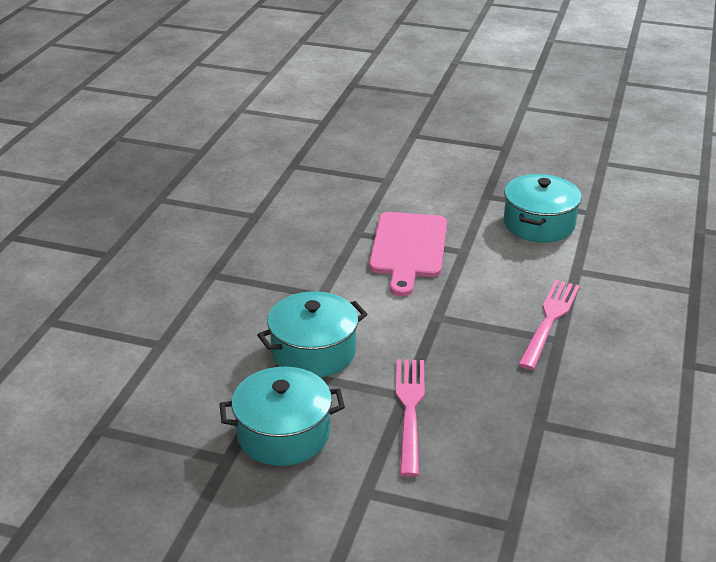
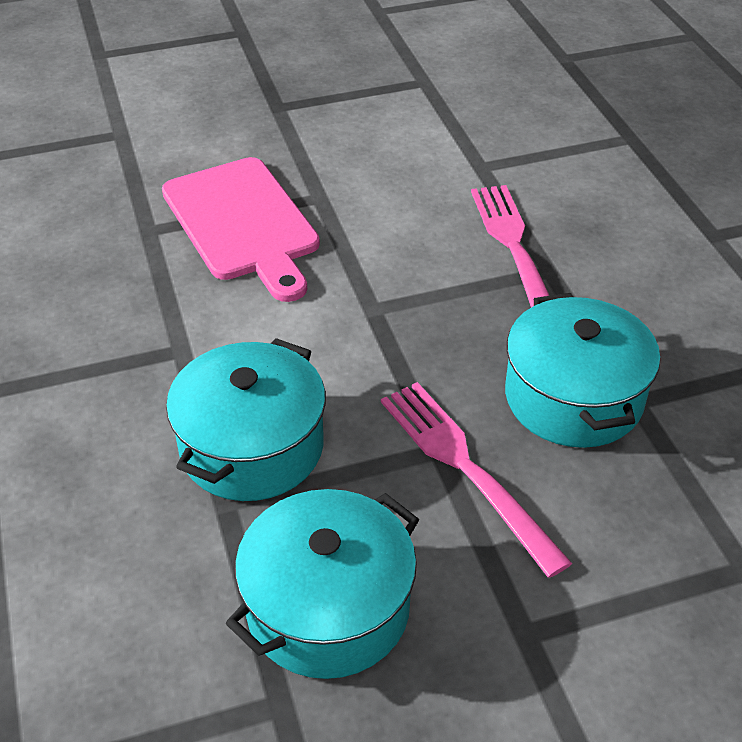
camera: 35 degrees left, 10 degrees up
turquoise pot [504,174,582,243] -> turquoise pot moved to [505,293,660,448]

